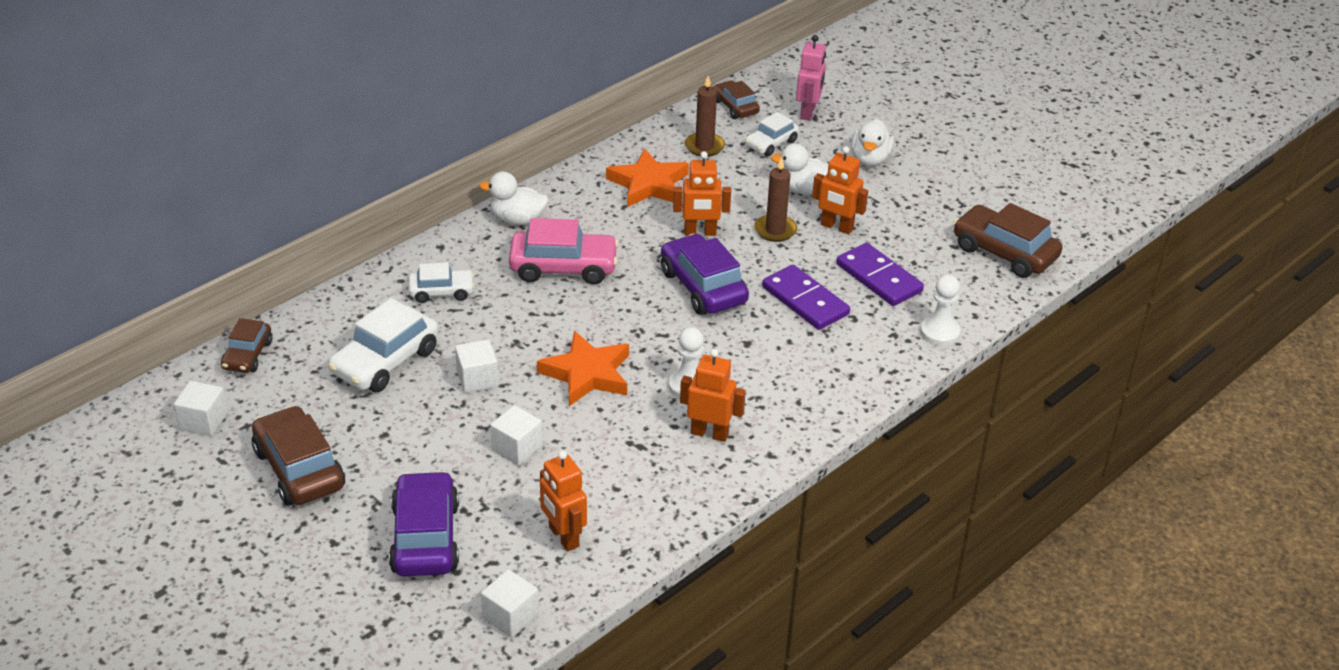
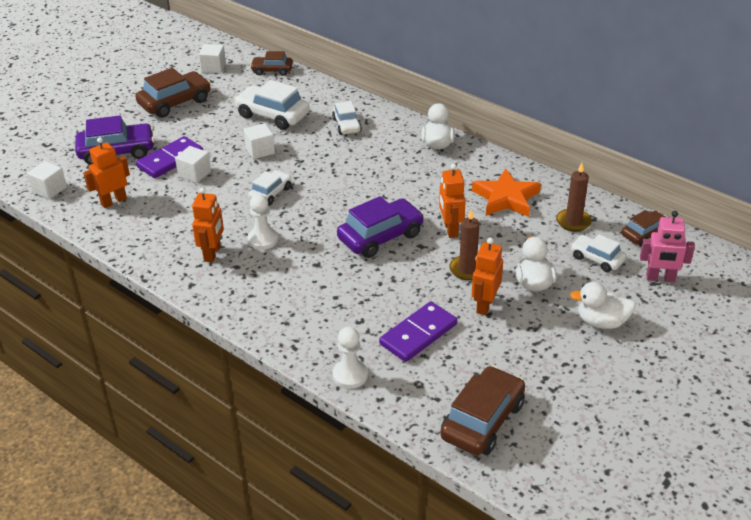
camera: 85 degrees right, 0 degrees up
pink car [509,218,619,285] -> none
orange star [537,331,629,406] -> white car [248,170,291,205]
purple domino [762,265,850,330] -> purple domino moved to [136,136,203,178]

